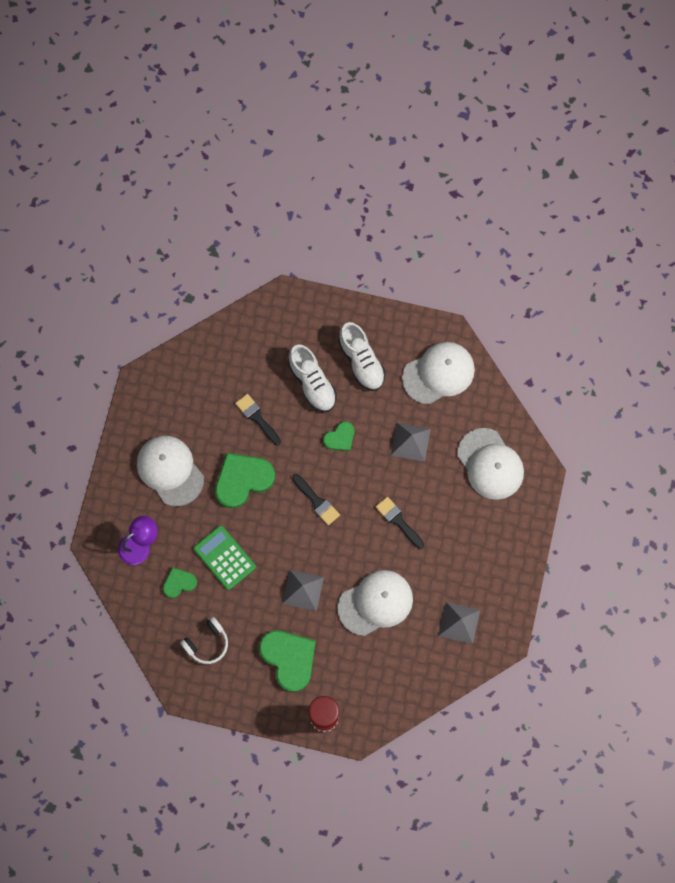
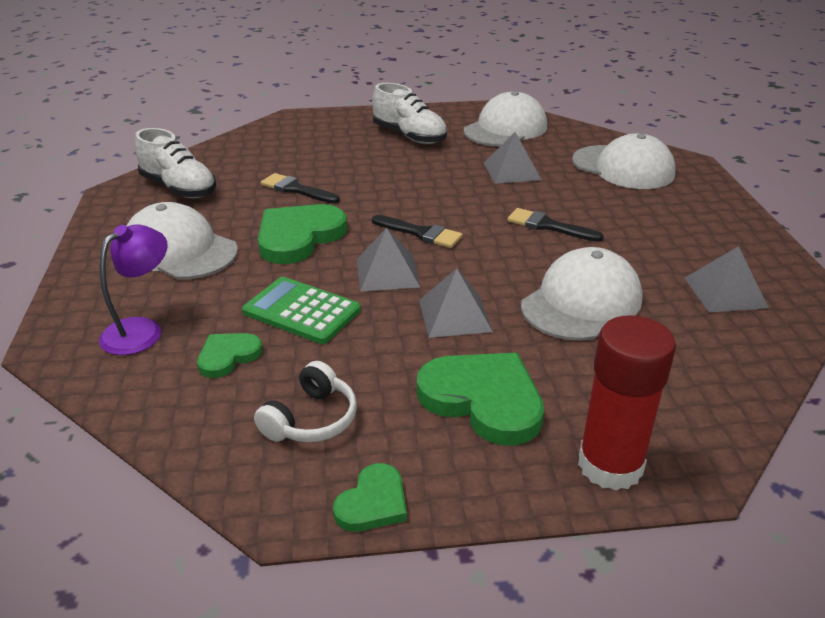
camera: 20 degrees left, 40 degrees down
white shoe [288,345,337,412] -> white shoe moved to [135,128,217,198]
green heart [323,422,354,451] -> green heart moved to [333,463,407,532]
none -> grey pyramid [357,228,420,292]

